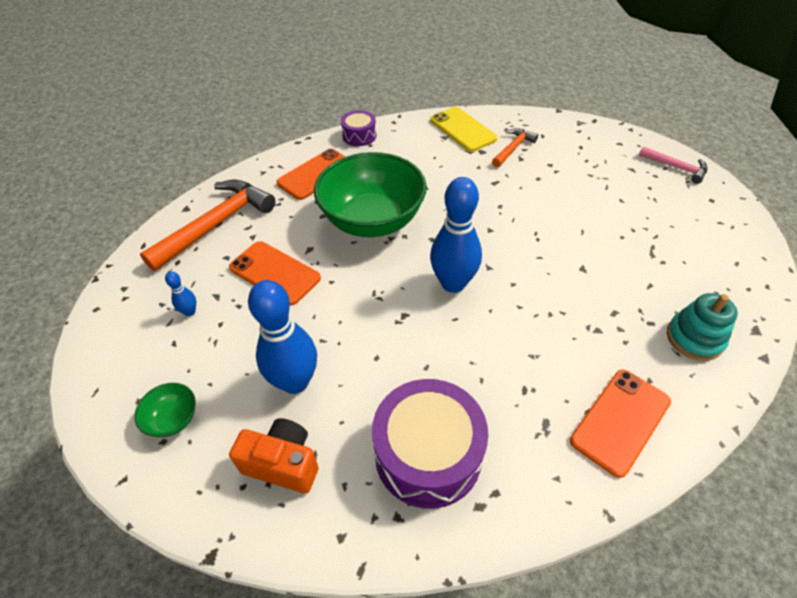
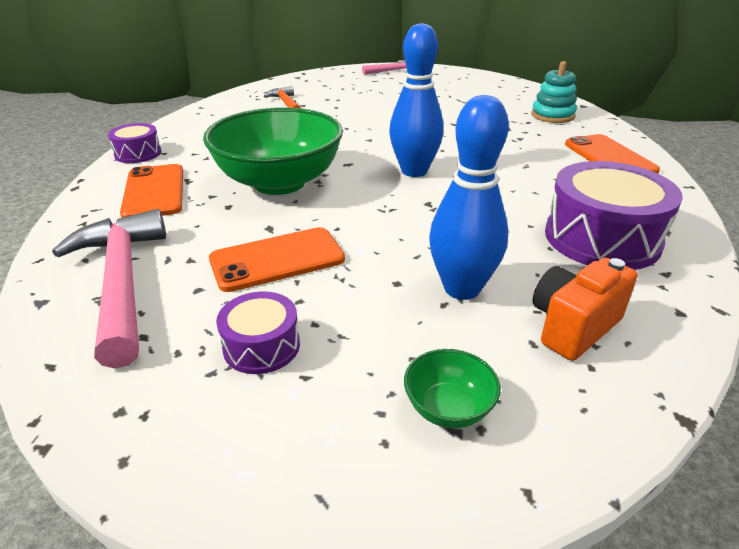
camera: 60 degrees left, 15 degrees down
orange hammer [140,180,275,271] -> pink hammer [52,209,166,369]
blue bowling pin [165,271,196,316] -> purple drum [216,291,300,374]
yellow phone [430,107,498,152] -> none

